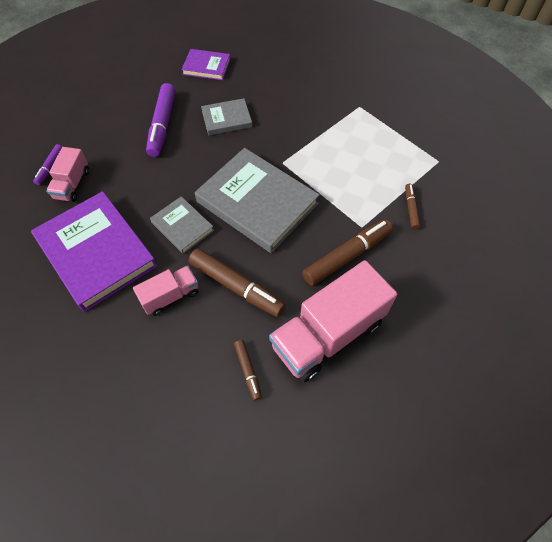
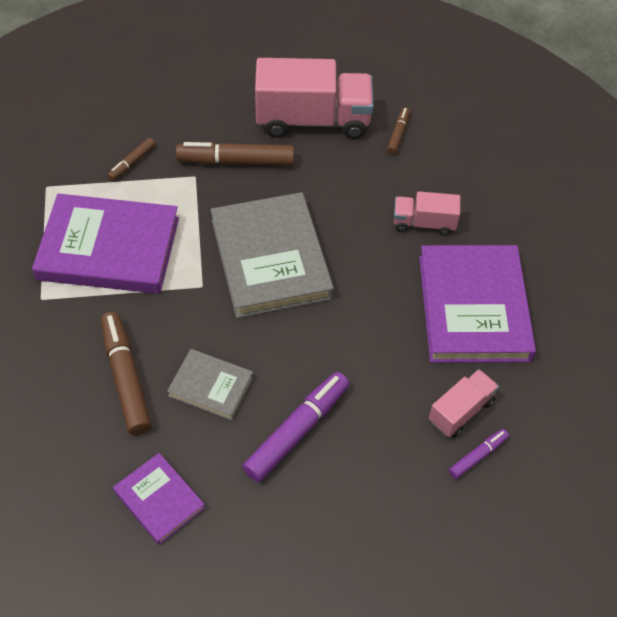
camera: 145 degrees left, 5 degrees down
grey book [150,196,214,254] -> none
brown marker [189,248,286,317] -> brown marker moved to [101,312,152,435]
none -> purple book [32,194,179,294]

